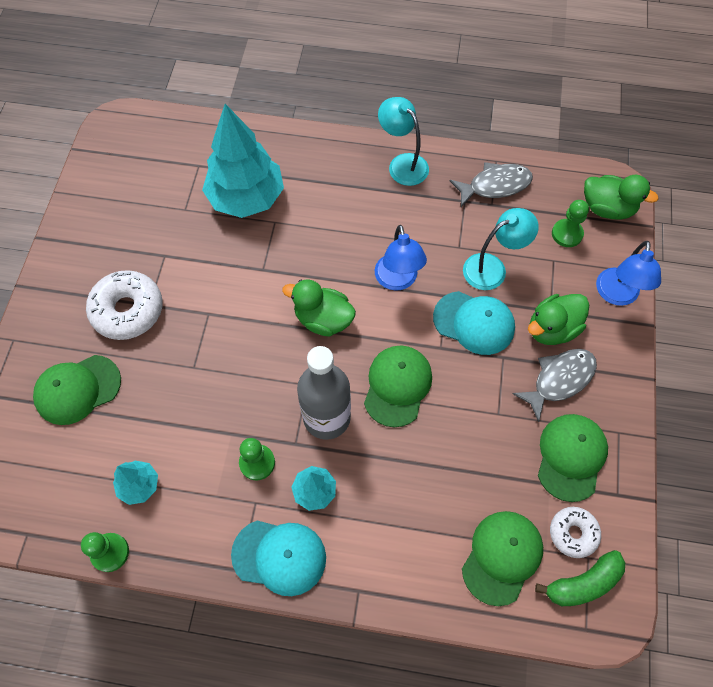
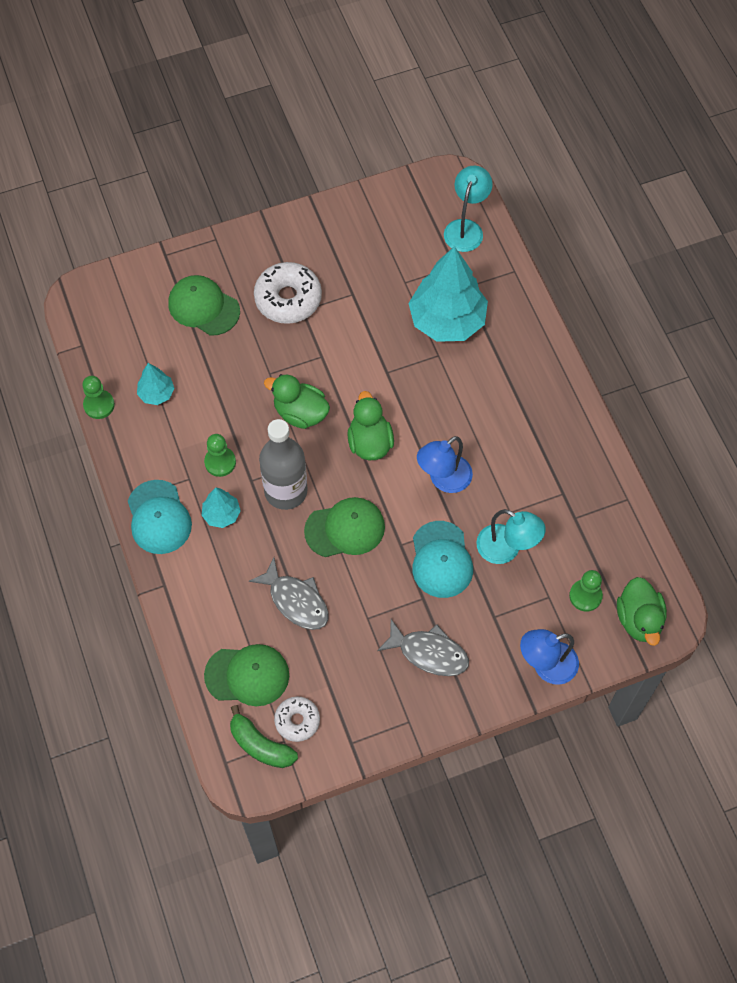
camera: 60 degrees right, 0 degrees up
turquoise lamp [378,97,429,186] -> turquoise lamp moved to [444,166,493,252]
grey fish [450,162,533,207] -> grey fish moved to [249,558,329,630]
green duck [528,294,589,345] -> green duck moved to [264,374,330,429]
green cap [538,414,608,502] -> none

